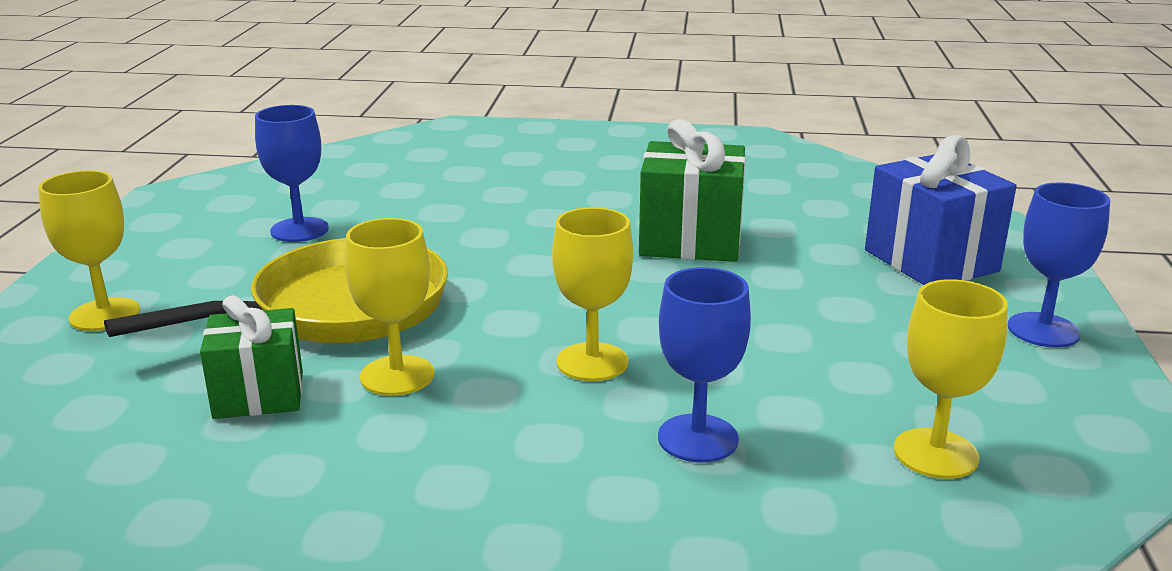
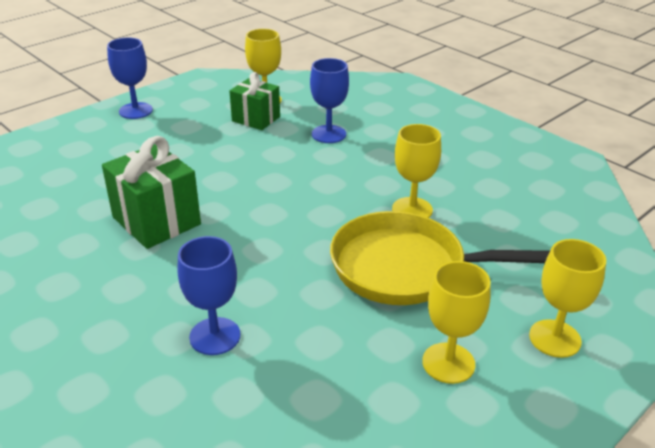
camera: 140 degrees left, 10 degrees up
green gift [200,295,303,419] -> green gift moved to [229,72,280,130]
blue goblet [255,105,329,242] -> blue goblet moved to [177,236,240,355]
yellow goblet [552,207,633,381] -> yellow goblet moved to [422,261,491,384]
blue gift [865,135,1017,285] -> none

